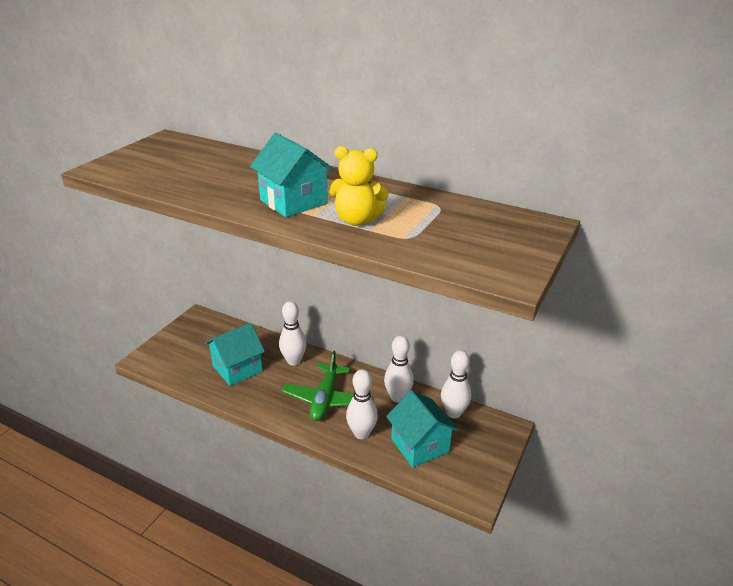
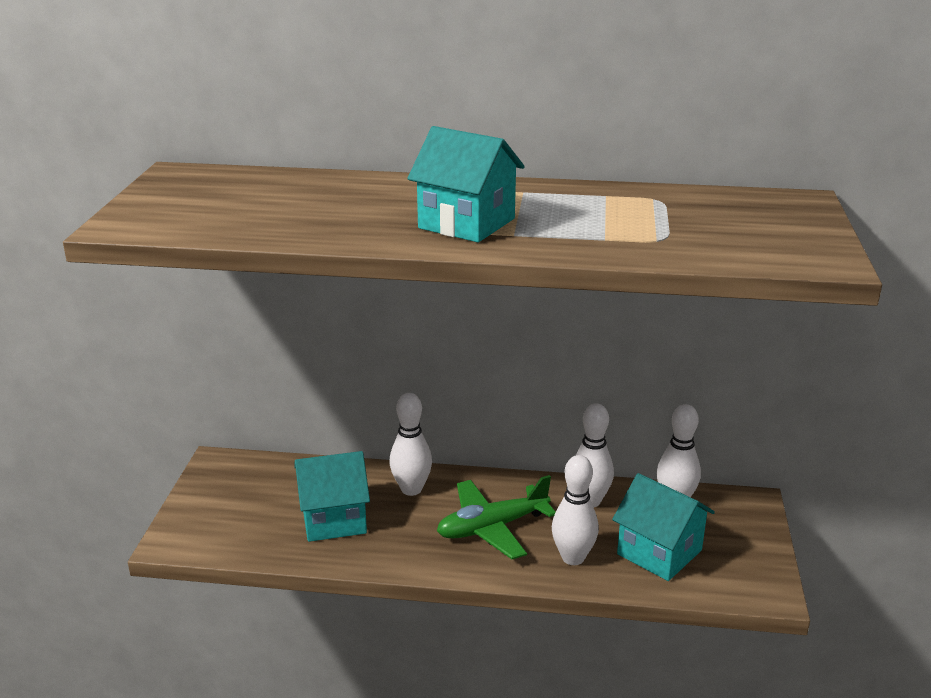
camera: 20 degrees left, 5 degrees down
turquoise house [205,323,265,386] -> turquoise house turned 45 degrees clockwise [294,451,370,542]
green plane [282,351,353,421] -> green plane turned 75 degrees clockwise [437,475,556,559]
yellow teddy bear [329,146,389,226] -> none

